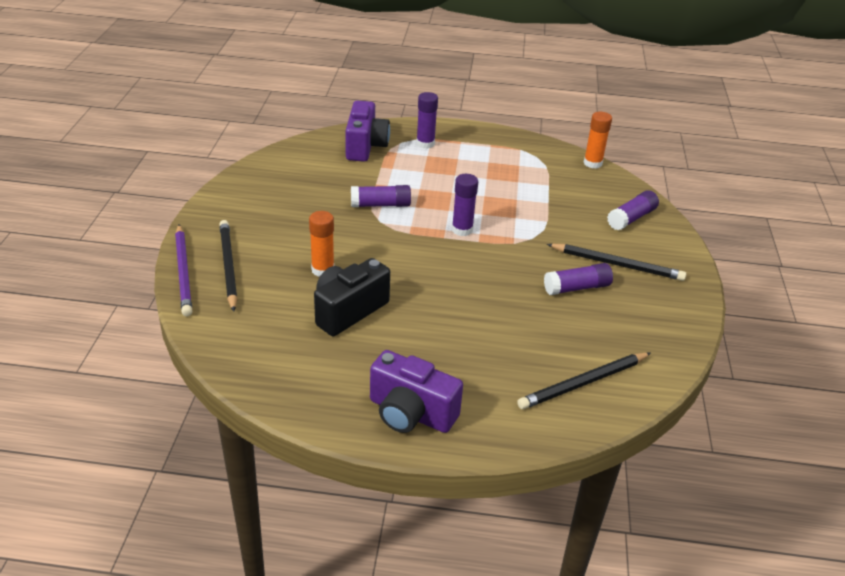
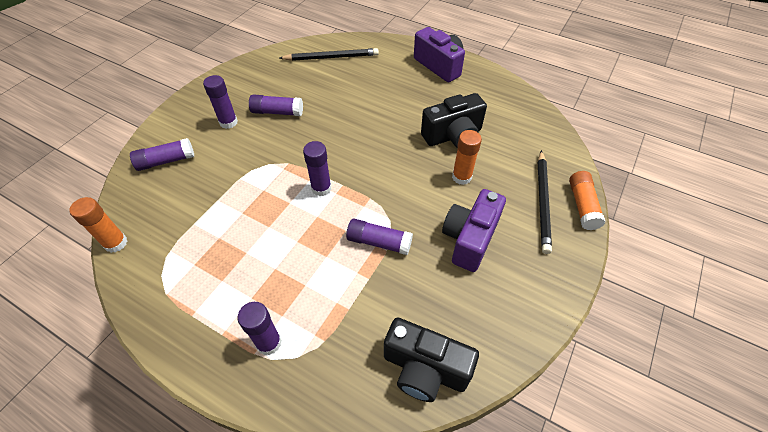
camera: 155 degrees left, 15 degrees up
purple pencil [175,224,192,316] -> orange glue stick [569,171,606,230]
purple camera [345,101,390,162] -> purple camera moved to [442,189,506,272]
black pencil [547,244,686,281] -> purple glue stick [203,75,238,129]
none -> black camera [384,317,479,402]

